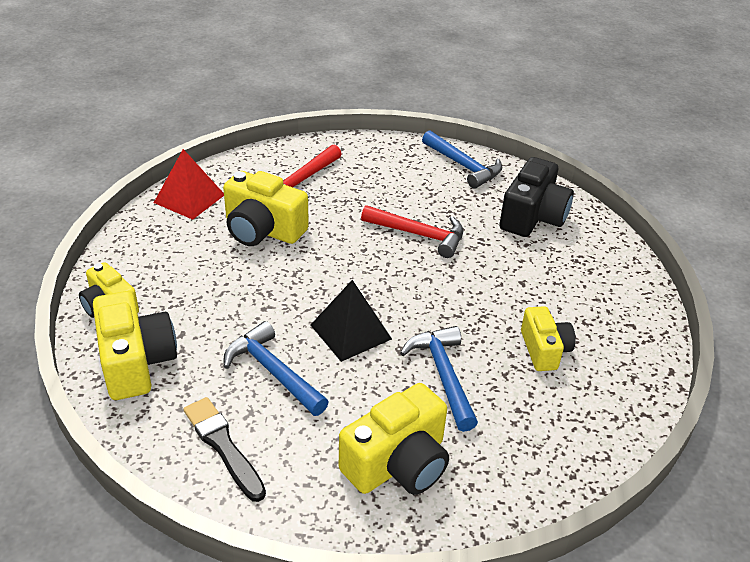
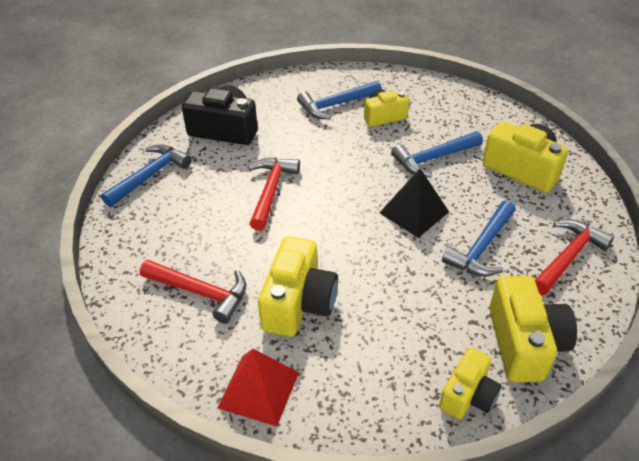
camera: 100 degrees left, 5 degrees up
yellow camera [93,291,177,400] -> yellow camera turned 120 degrees clockwise [489,276,577,382]
black brush [184,397,266,502] -> red hammer [535,220,614,295]
none -> blue hammer [297,81,382,119]

